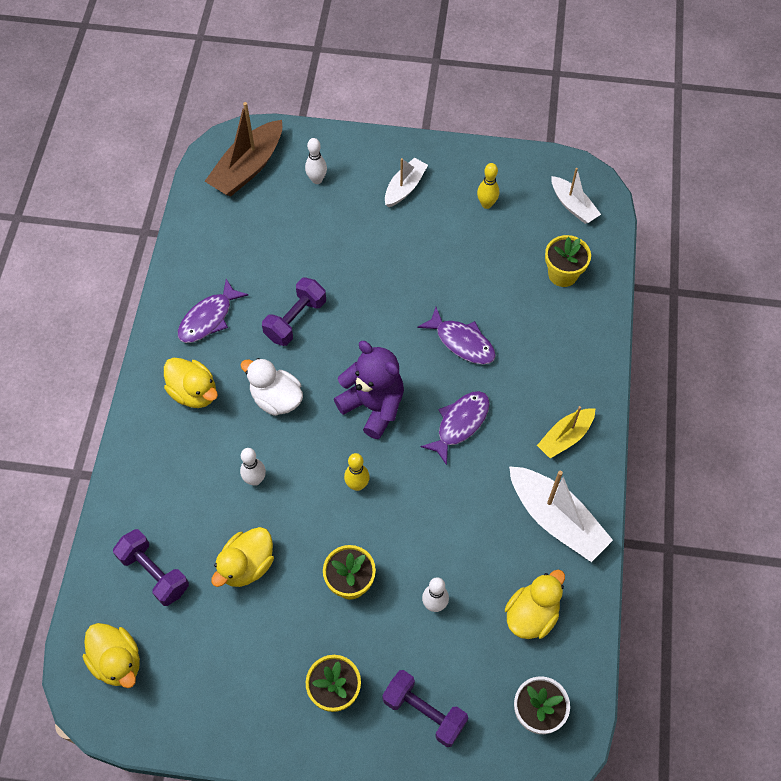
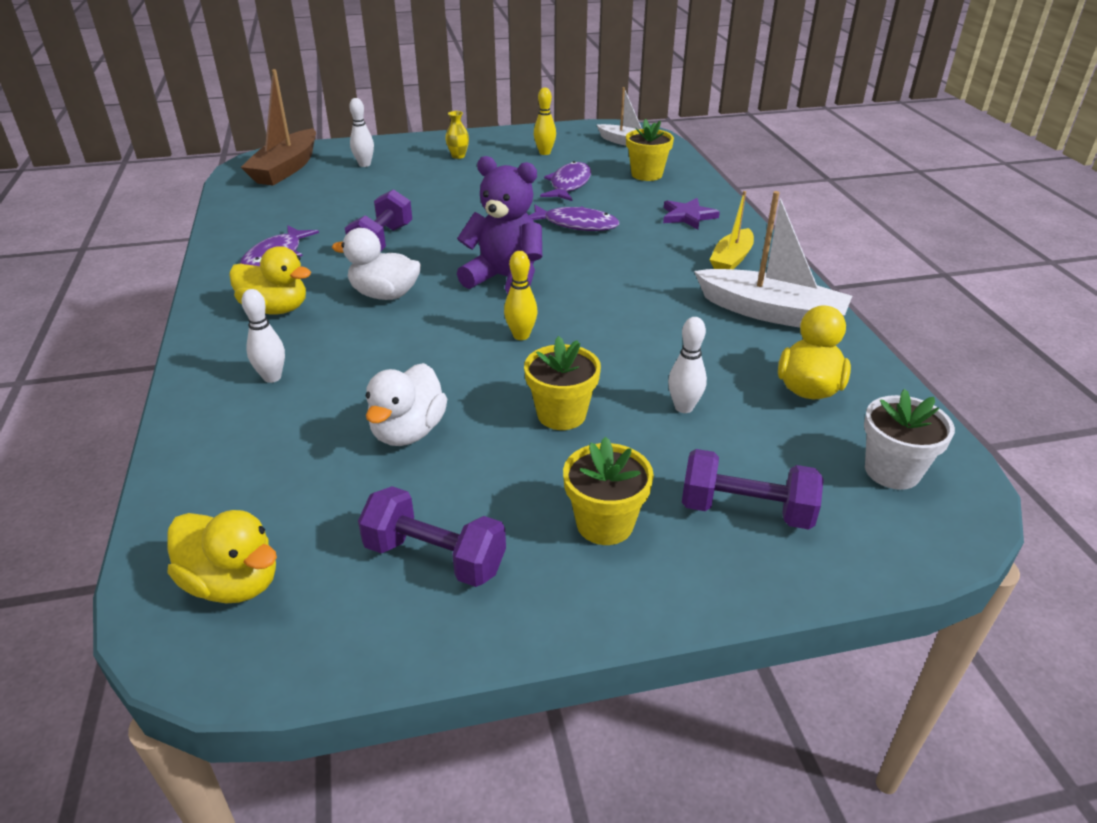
camera: 20 degrees left, 25 degrees down
purple dumbbell [113,529,189,606] -> purple dumbbell moved to [358,486,506,587]
yellow duck [211,527,274,587] -> white duck [366,363,447,446]
white bowling pin [240,448,266,486] -> white bowling pin moved to [242,289,285,383]
white boat [385,158,428,207] -> yellow vase [445,111,469,159]
purple fish [421,391,490,465] -> purple fish moved to [540,161,591,201]
none -> purple star [663,198,720,230]

